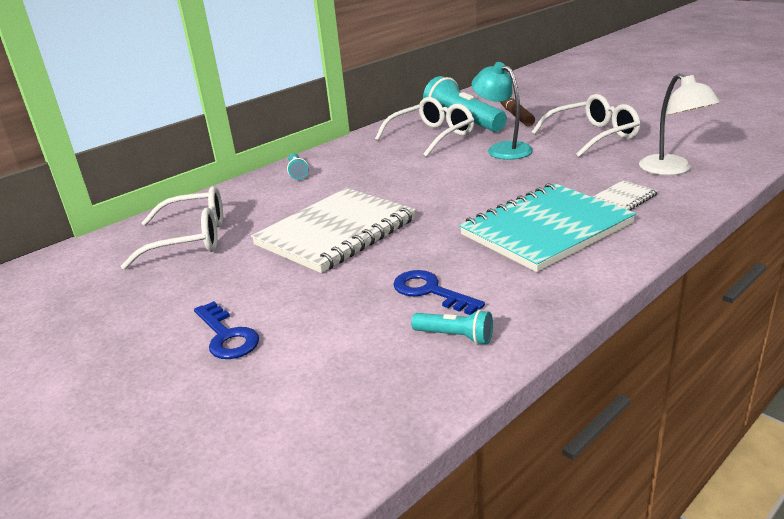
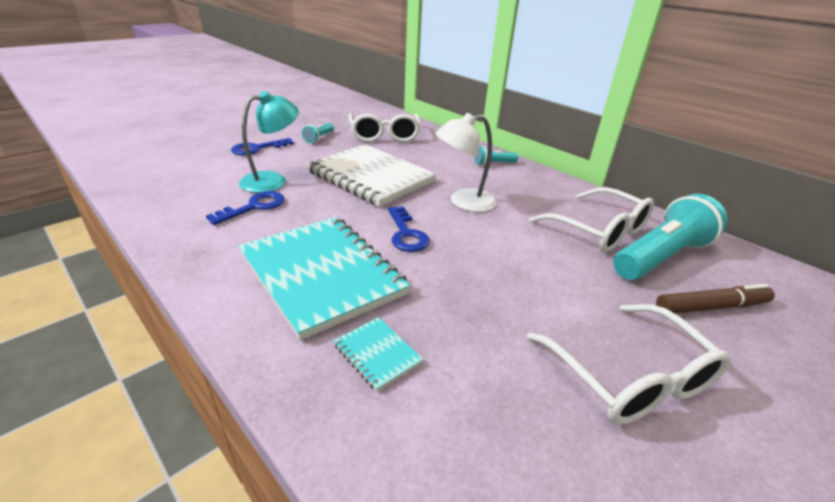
camera: 85 degrees right, 5 degrees up
turquoise flashlight [411,310,493,345] -> turquoise flashlight moved to [302,123,334,143]
turquoise lamp [472,62,533,160] -> turquoise lamp moved to [239,91,299,193]
white notebook [593,180,658,210] -> turquoise notebook [334,317,424,391]
white lamp [639,74,720,175] -> white lamp moved to [436,113,497,212]
none -> blue key [388,206,430,252]

